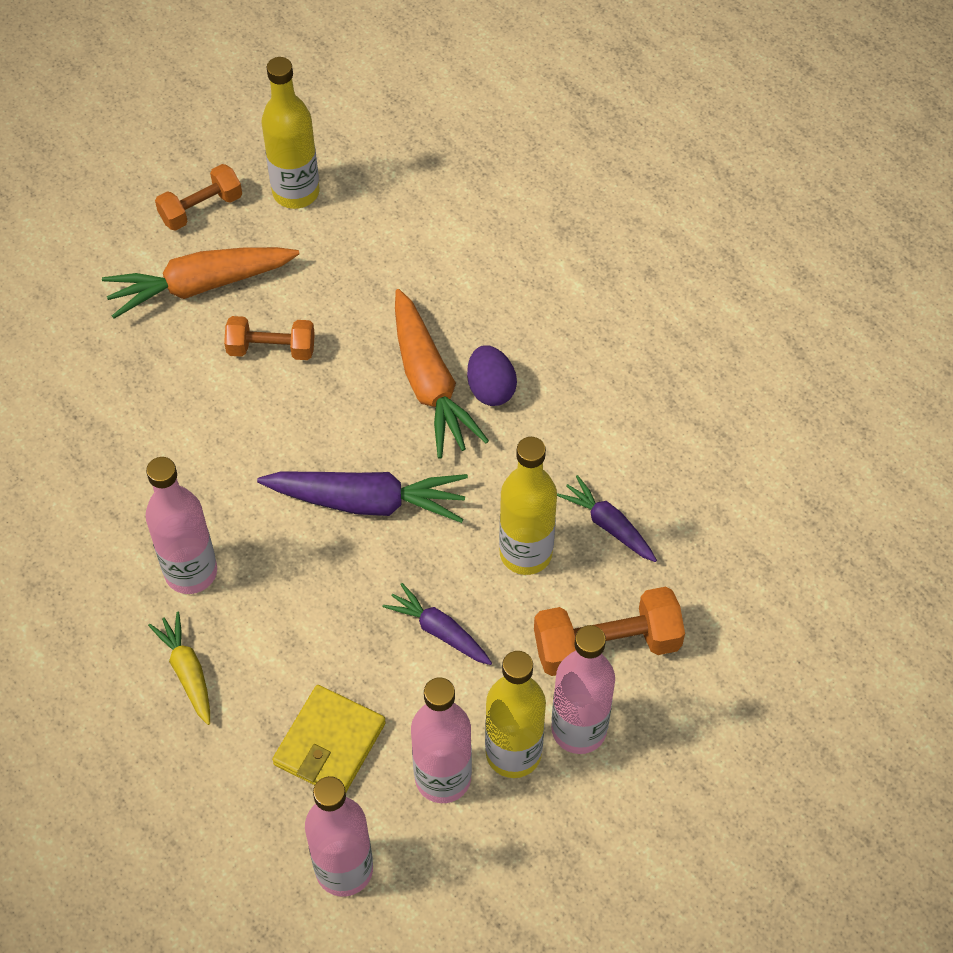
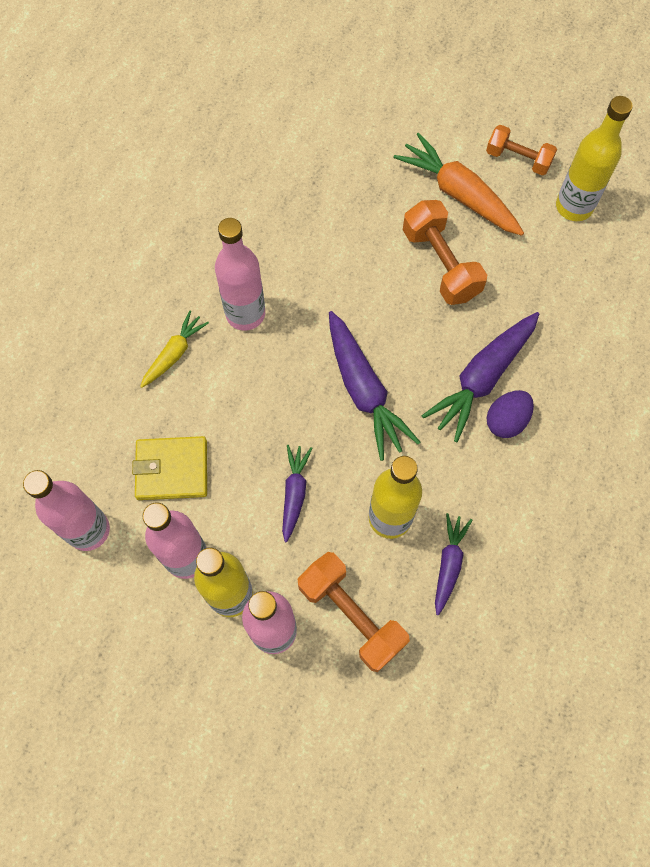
camera: 60 degrees right, 10 degrees up
orange dumbbell [224,316,315,360] -> orange dumbbell [403,200,487,305], size x1.51
orange carrot [395,289,489,458] -> purple carrot [421,312,539,442]

